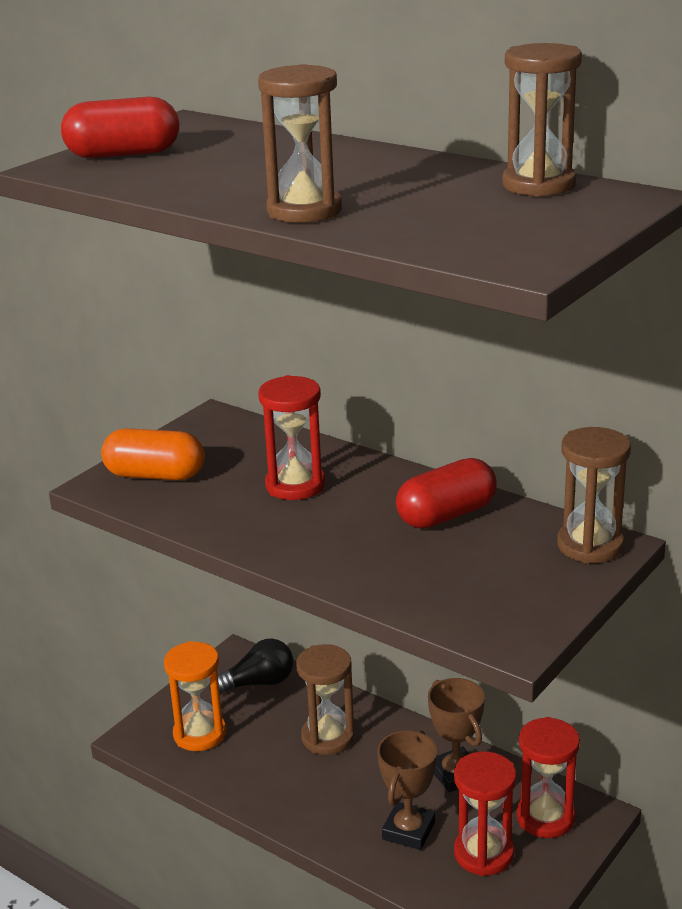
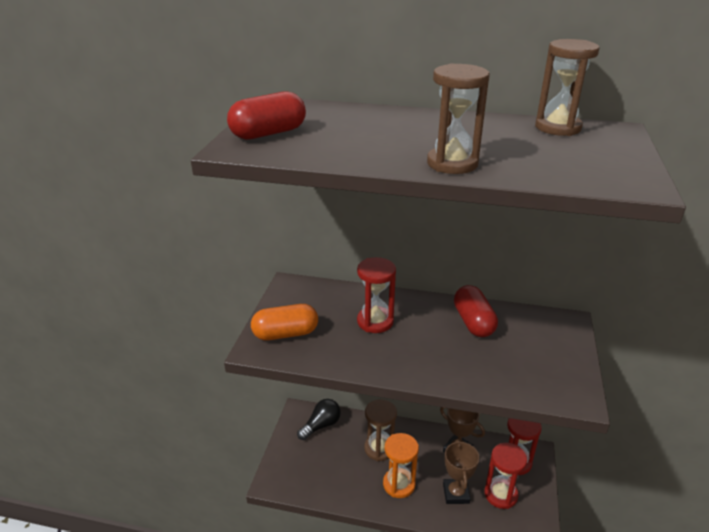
camera: 25 degrees left, 5 degrees up
orange hourglass [164,641,226,751] -> orange hourglass moved to [383,433,419,498]
red capsule [396,458,497,529] -> red capsule turned 45 degrees counterclockwise [454,285,498,337]
brown hourglass [557,427,631,564] -> none

